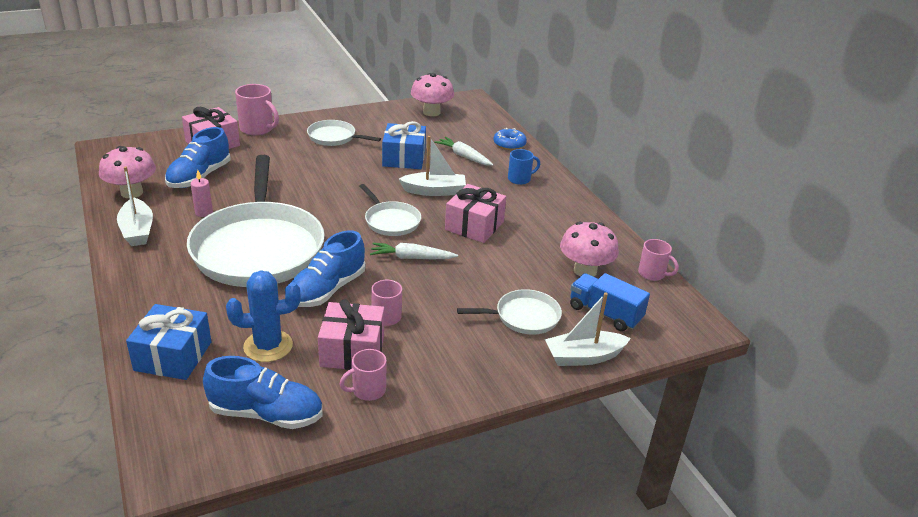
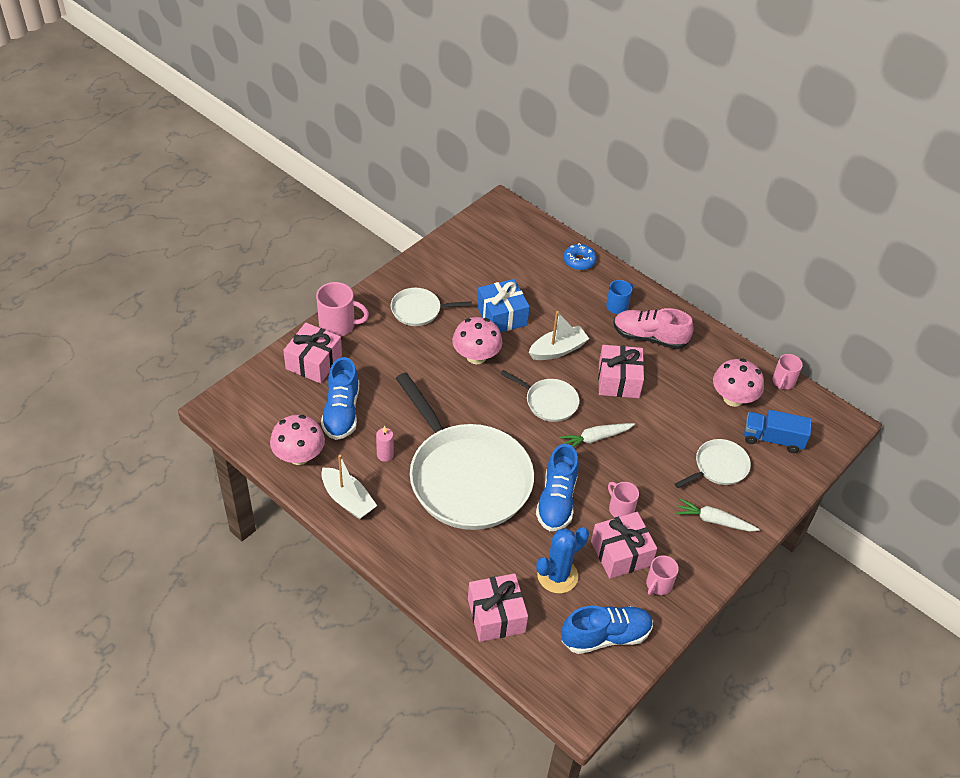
camera: 25 degrees left, 15 degrees up
blue gift [126,304,211,380] -> pink gift [468,573,528,642]
pink mushroom [411,73,454,116] -> pink mushroom moved to [452,317,502,364]
white carrot [434,137,494,166] -> white carrot moved to [676,499,760,531]
white boat [545,293,631,366] -> none
pink mug [638,239,679,281] -> pink mug turned 105 degrees clockwise [772,354,803,389]
none -> pink shoe [614,308,694,349]

